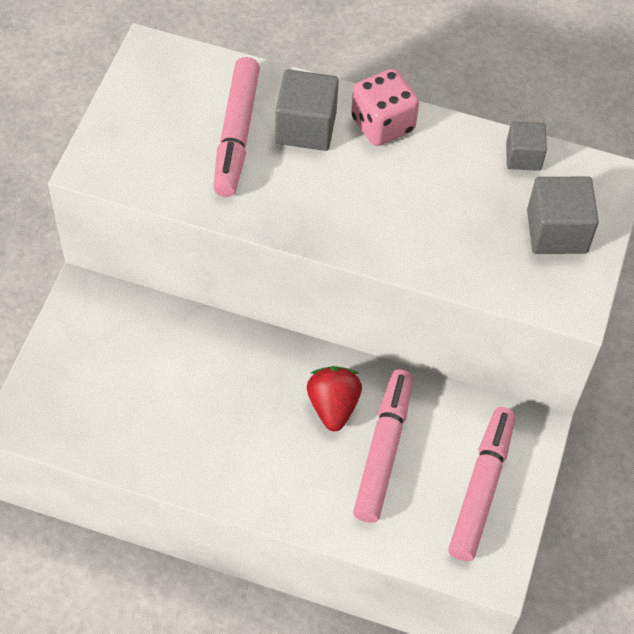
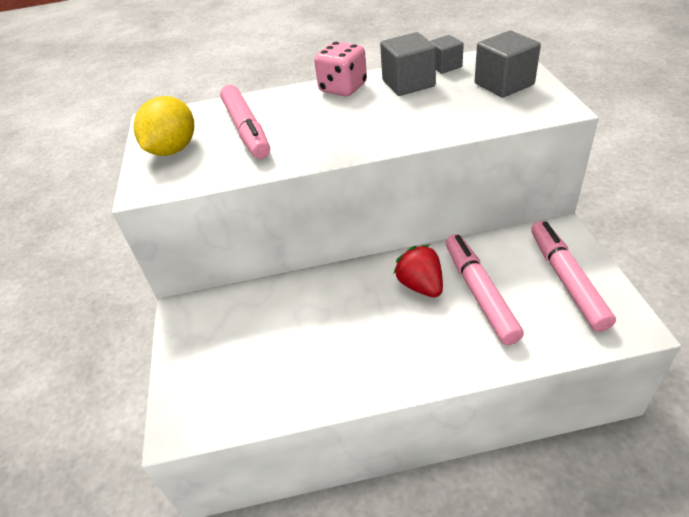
camera: 20 degrees left, 15 degrees down
grey cube [275,69,339,151] -> grey cube moved to [380,32,436,96]
none -> yellow lemon [133,96,194,156]

